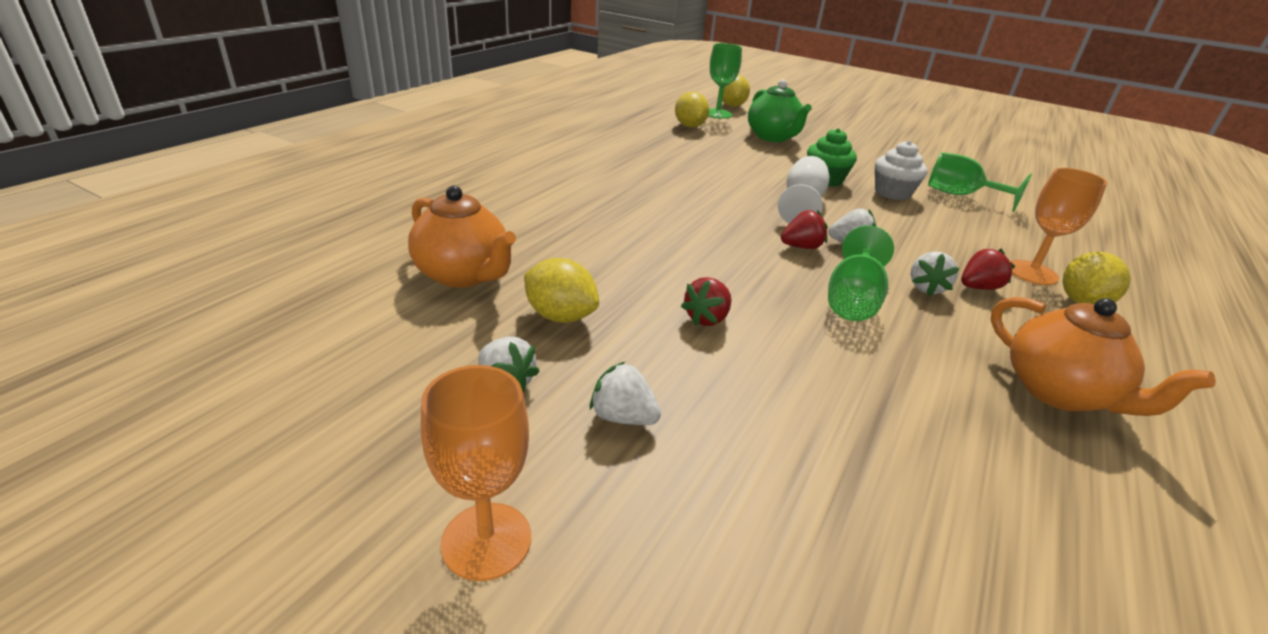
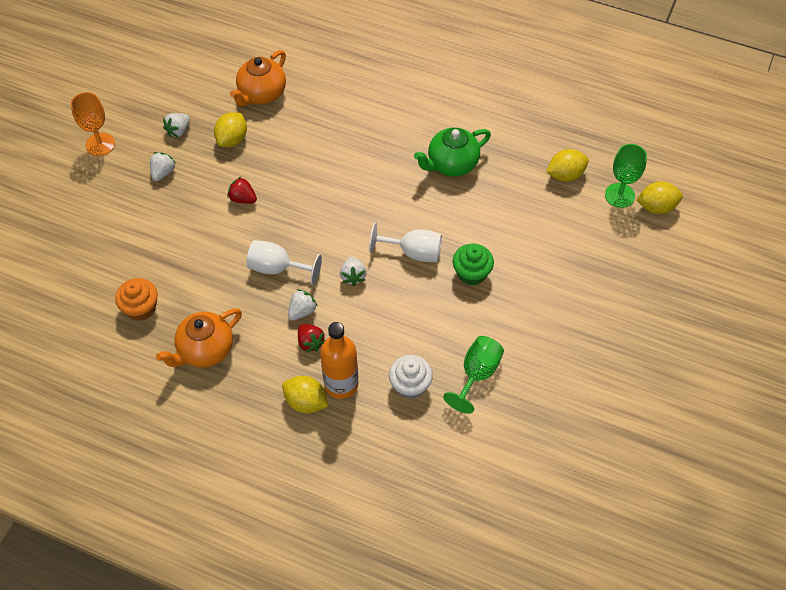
camera: 85 degrees right, 25 degrees up
green teapot [748,79,812,142] -> green teapot moved to [414,128,491,177]
red strawberry [781,210,828,249] -> none
green goblet [828,225,894,321] -> white goblet [246,240,322,285]
white cupcake [875,141,928,200] -> white cupcake moved to [389,355,433,399]
white strawberry [911,252,960,296] -> white strawberry turned 120 degrees clockwise [288,289,318,321]
orange goblet [1010,168,1107,285] -> orange bottle [320,322,358,399]
none -> orange cupcake [115,278,158,321]

